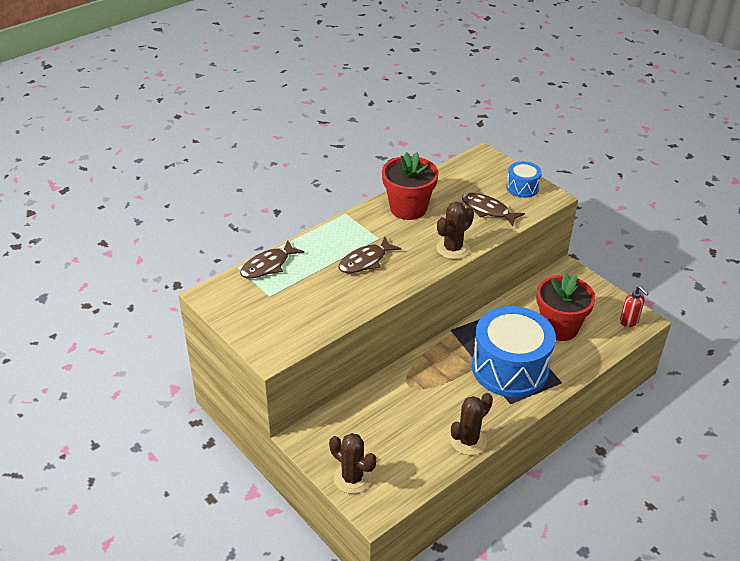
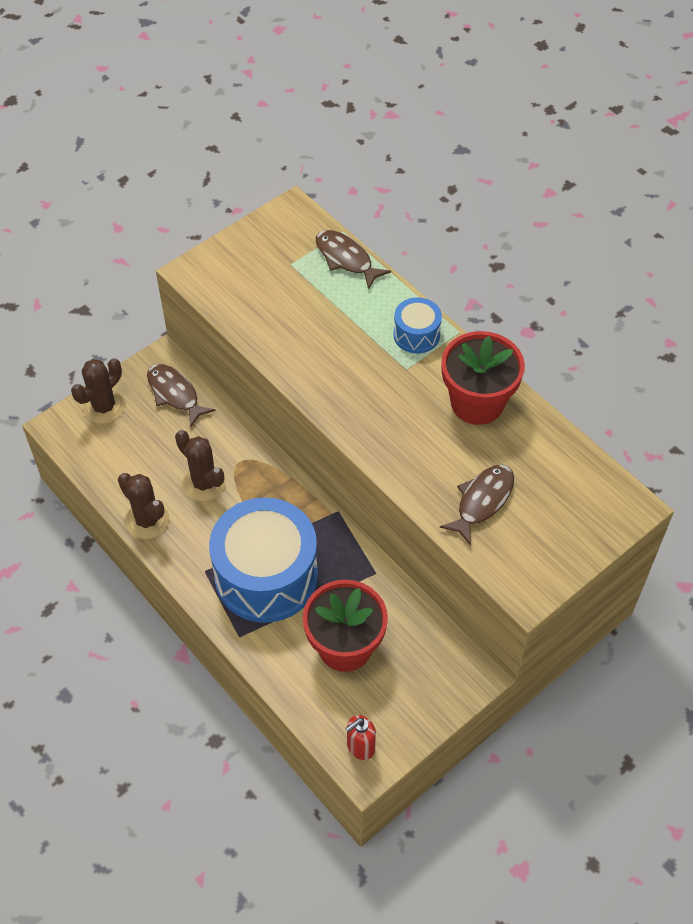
camera: 90 degrees right, 15 degrees up
brown fish [338,236,401,273] -> brown fish moved to [147,364,215,428]
brown cactus [436,202,474,259] -> brown cactus moved to [175,430,226,502]
blue drum [506,161,542,198] -> blue drum moved to [393,297,442,353]

